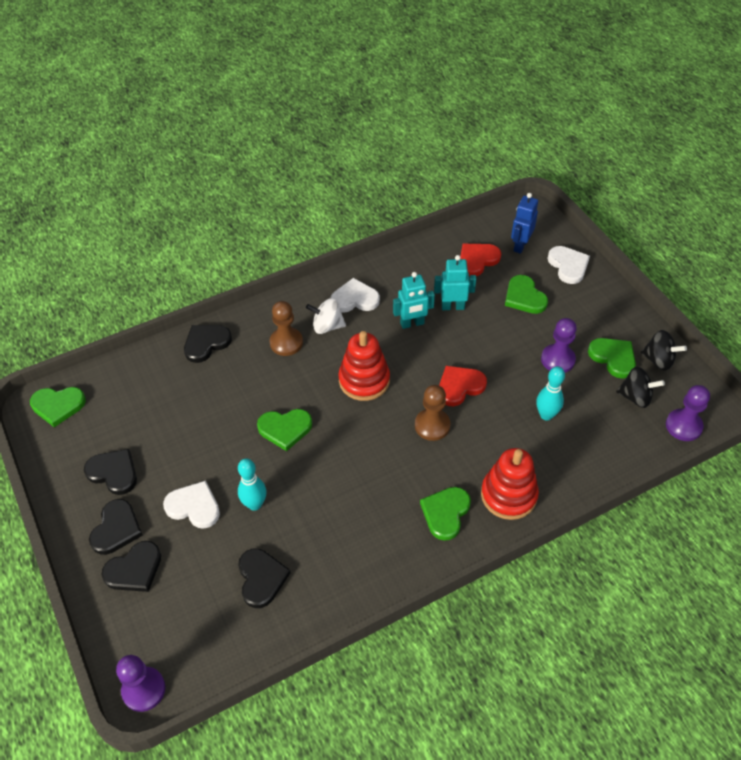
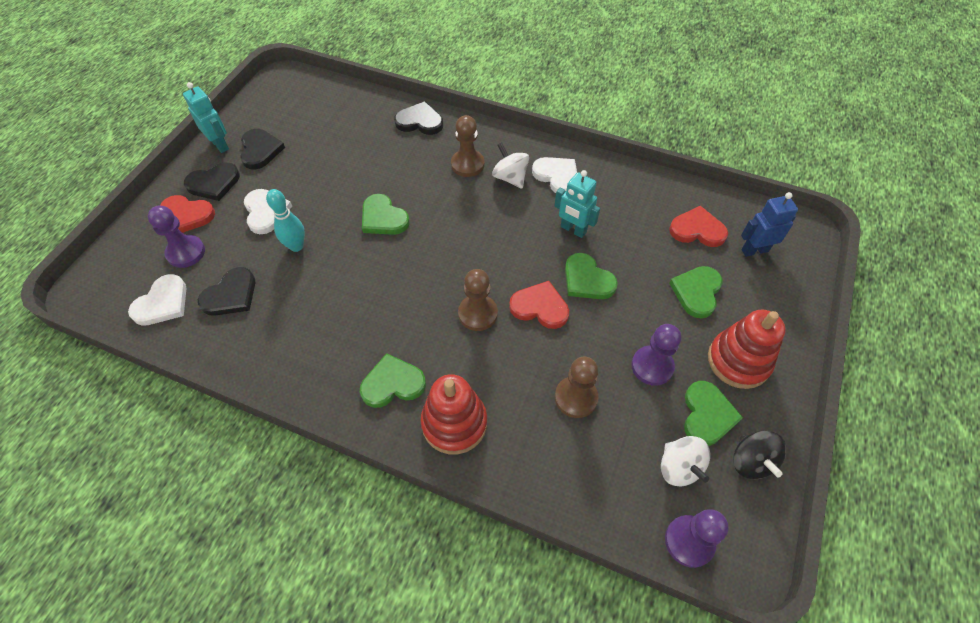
camera: 50 degrees right, 5 degrees up
green heart [30,387,86,427] -> green heart moved to [565,253,618,299]
black heart [102,541,161,592] -> red heart [160,195,215,233]
purple pawn [116,655,165,712] -> purple pawn moved to [148,205,205,268]
red stacking toy [338,331,390,401] -> red stacking toy moved to [708,309,786,389]
turquoise robot [434,255,476,310] -> turquoise robot moved to [183,82,229,153]
turquoise bowling pin [536,366,565,421] -> brown pawn [555,357,598,418]
white heart [547,246,590,284] -> white heart moved to [128,274,186,326]
black spinning top [616,367,665,408] -> white spinning top [661,436,710,487]

